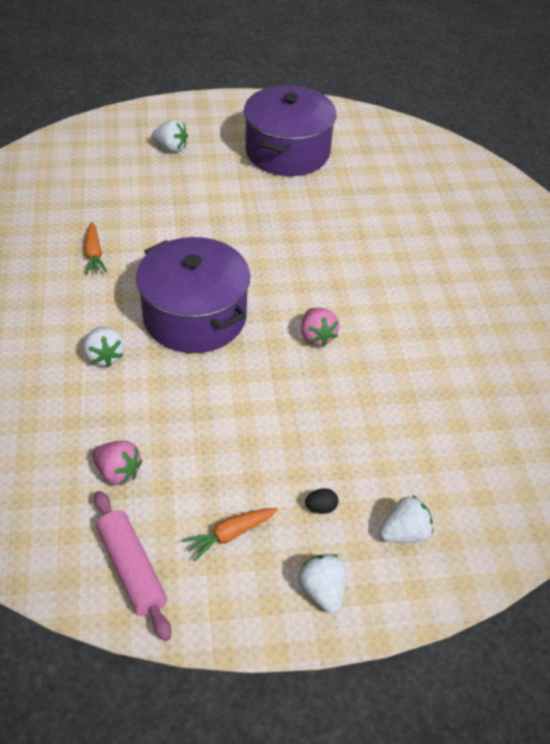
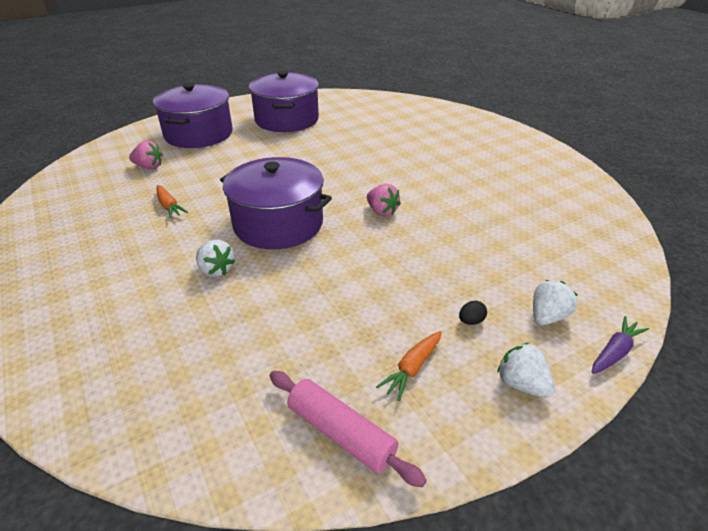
camera: 20 degrees left, 10 degrees down
pink strawberry [92,441,142,485] -> pink strawberry moved to [129,141,163,169]
white strawberry [151,119,188,152] -> purple pot [153,83,233,148]
none -> purple carrot [592,316,649,374]

